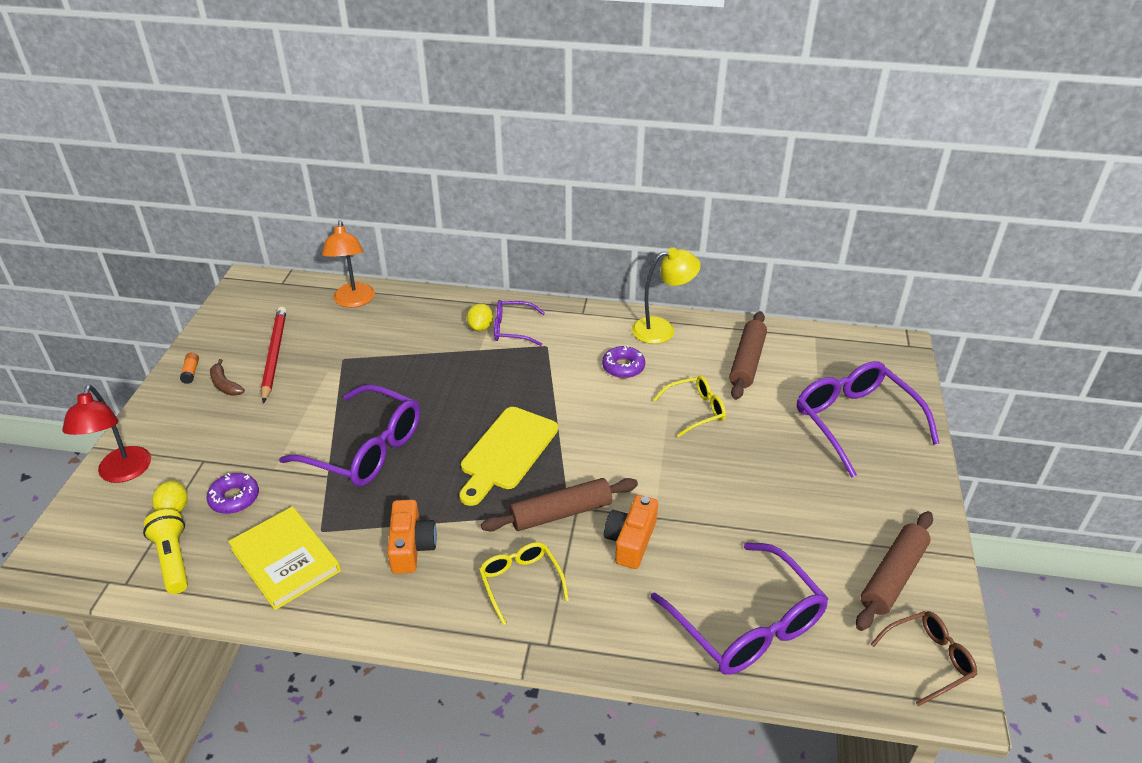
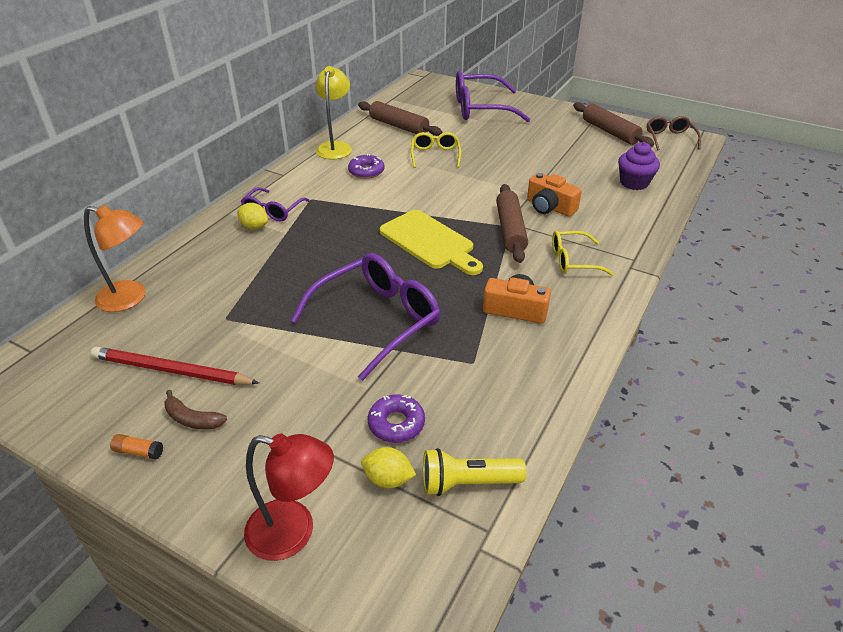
camera: 70 degrees left, 0 degrees up
brown banana [210,359,245,396] -> brown banana turned 45 degrees clockwise [164,390,227,430]
yellow book [228,506,341,610] -> none
purple glasses [651,543,828,675] -> purple cupcake [618,142,660,190]

